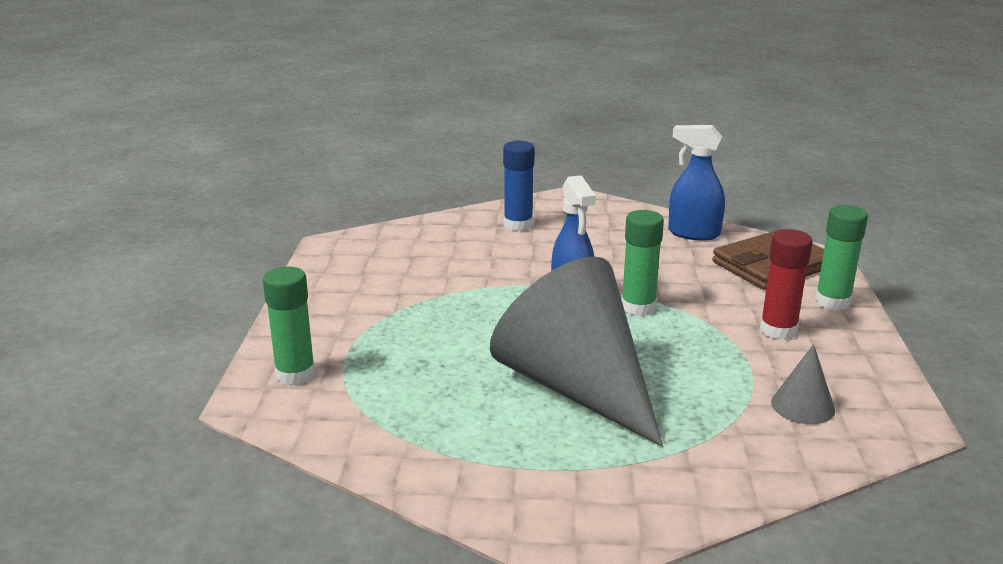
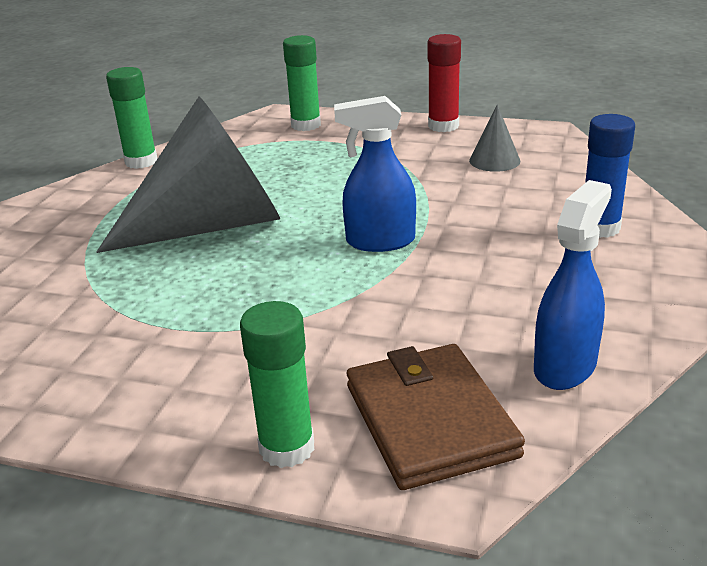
camera: 105 degrees right, 5 degrees up
green glue stick [622,210,664,316] -> green glue stick moved to [106,67,157,169]
red glue stick [760,229,813,340] -> red glue stick moved to [428,34,461,132]
grey cone [771,344,835,424] -> grey cone moved to [469,104,520,172]

